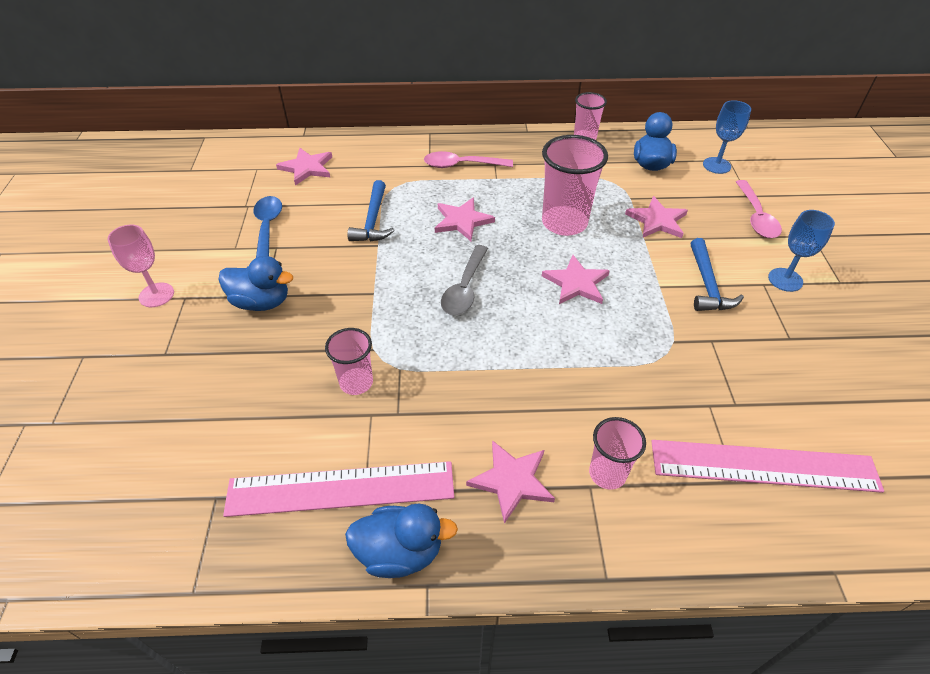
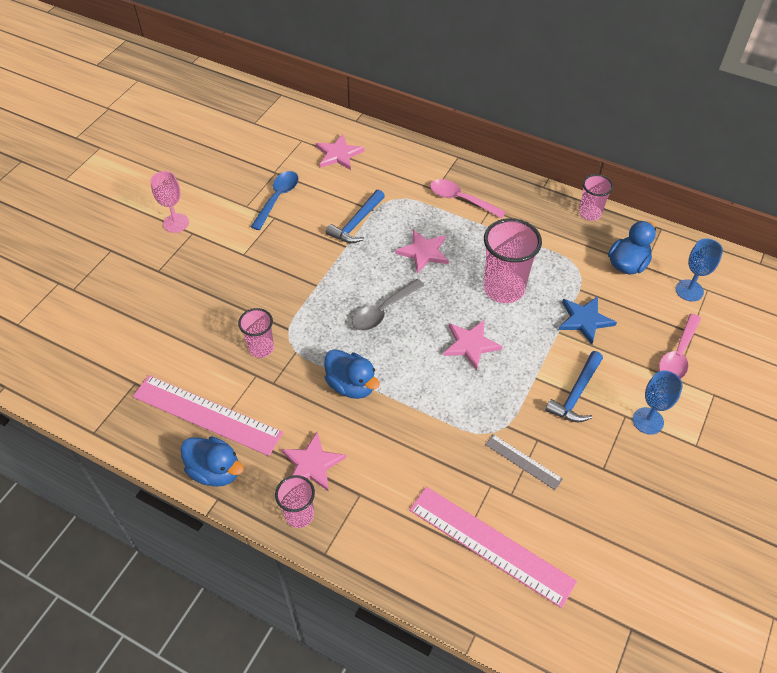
camera: 30 degrees right, 5 degrees up
blue duck [219,256,293,311] -> blue duck moved to [324,349,380,399]
pink cup [589,417,646,490] -> pink cup moved to [275,475,315,528]
pink star [625,196,688,238] -> blue star [559,297,617,345]
none -> grey ruler [485,434,563,490]

